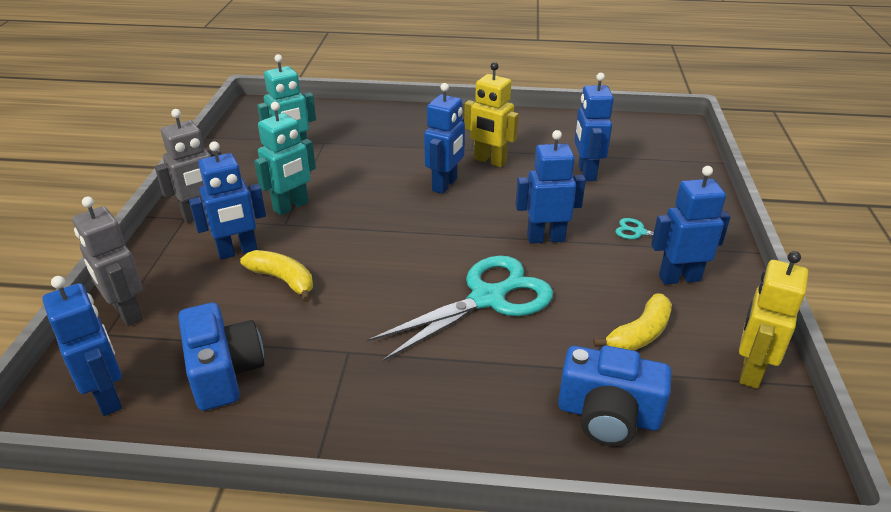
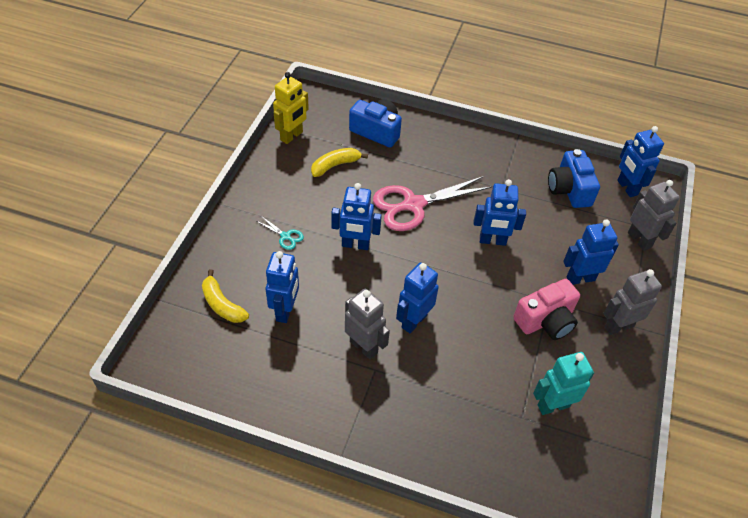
camera: 170 degrees left, 15 degrees up
yellow banana [240,250,313,302] -> yellow banana moved to [202,269,249,323]
turquoise robot [254,102,316,215] -> pink camera [513,279,580,340]
turquoise scissors [367,256,553,361] -> pink scissors [373,176,492,231]
yellow robot [464,62,519,167] -> grey robot [345,289,390,360]
blue robot [651,166,730,284] -> blue robot moved to [474,179,526,246]

